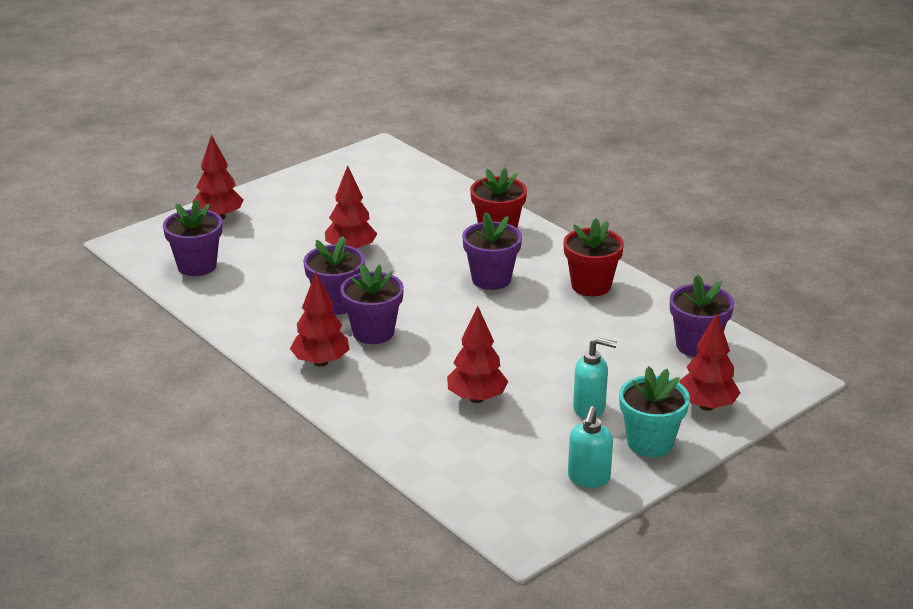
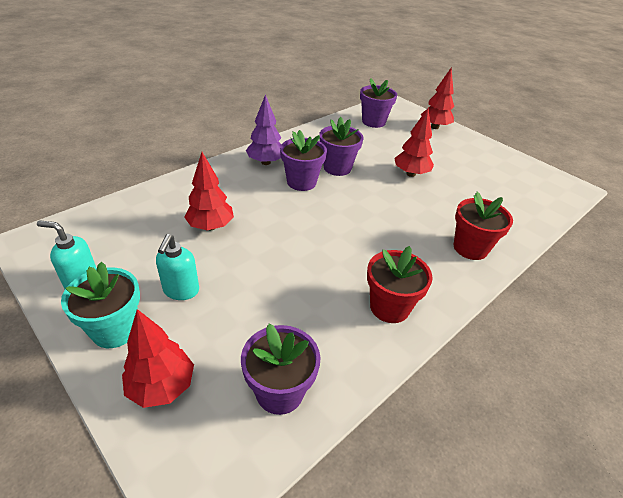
camera: 85 degrees right, 10 degrees up
red tree [290,272,350,367] -> purple tree [246,94,282,165]
purple flower pot [462,212,522,290] -> none

